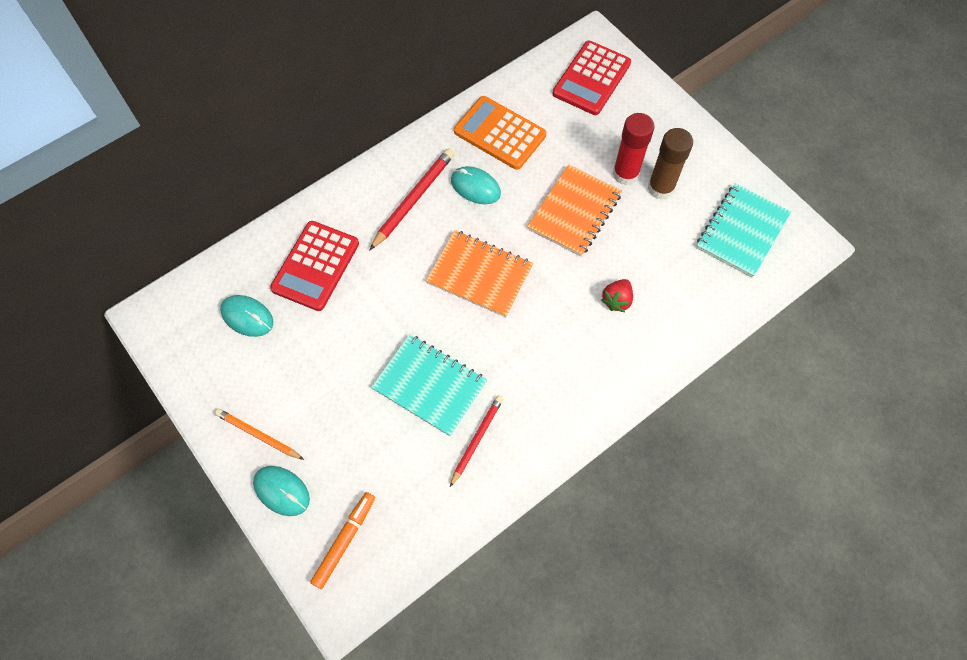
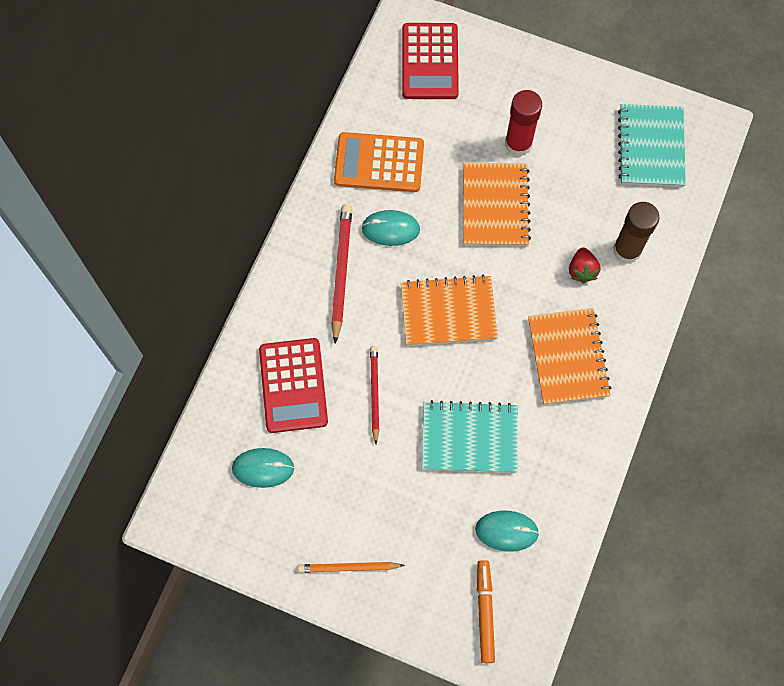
camera: 30 degrees left, 5 degrees up
turquoise mouse [253,466,310,516] -> turquoise mouse moved to [475,511,539,551]
red pencil [450,396,503,487] -> red pencil moved to [370,346,379,444]
brown glue stick [648,128,693,200] -> brown glue stick moved to [613,202,659,264]
none -> orange notebook [528,308,611,405]

